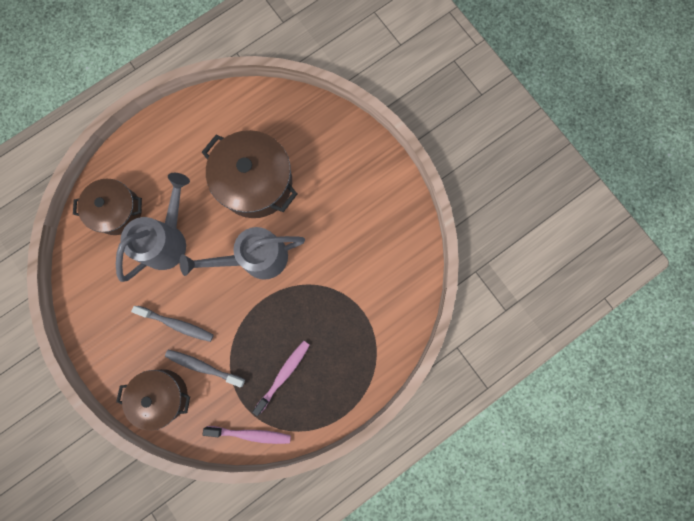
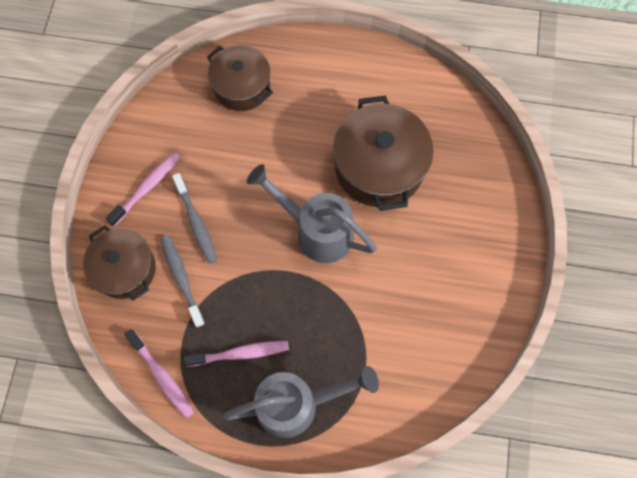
camera: 45 degrees right, 10 degrees down
grey watering can [116,173,190,282] -> grey watering can moved to [223,366,379,438]
none -> pink toothbrush [106,152,180,226]

